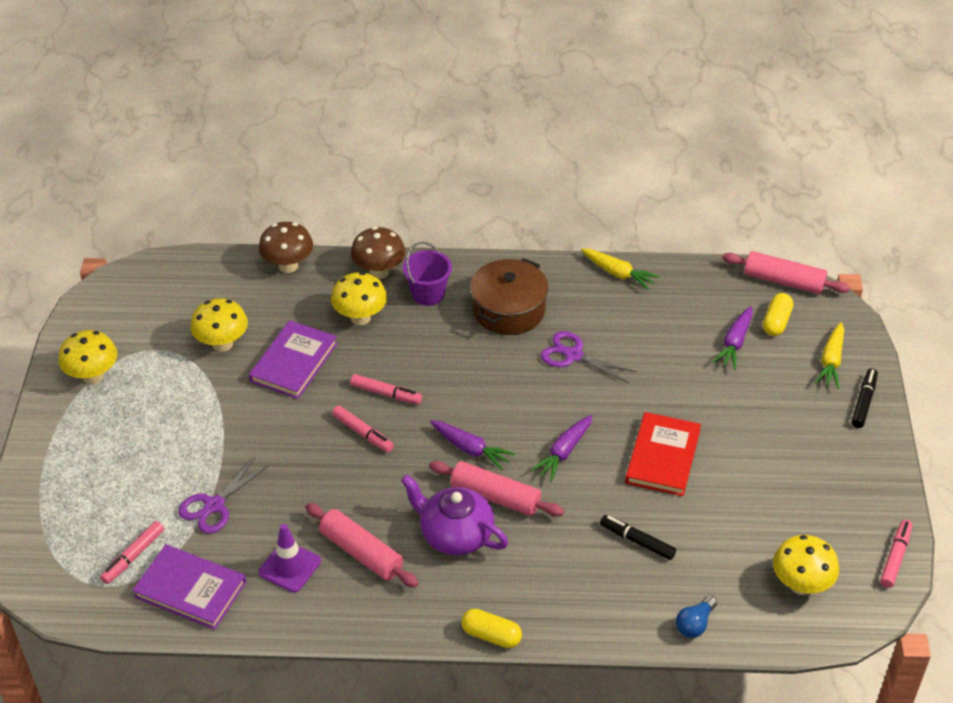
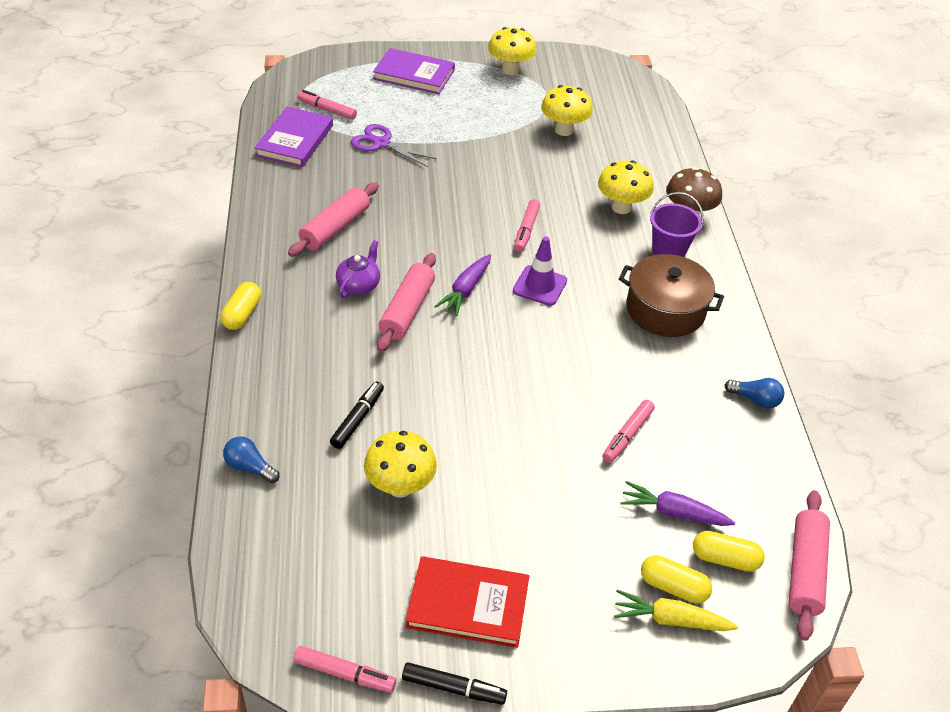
camera: 80 degrees right, 0 degrees up
purple book [249,320,338,399] -> purple book moved to [373,48,455,94]
brown mushroom [259,222,313,273] -> none
purple traffic cone [259,524,321,593] -> purple traffic cone moved to [513,236,567,306]
pink marker [332,405,394,452] -> pink marker moved to [602,400,655,463]
purple teapot [401,475,508,555] -> purple teapot [336,240,380,298], size x0.62
purple carrot [530,415,593,482] -> none
purple scissors [541,331,637,383] -> none
yellow carrot [581,248,659,290] -> blue light bulb [725,378,784,409]
red book [625,412,701,496] -> red book moved to [406,556,529,648]
yellow mushroom [773,535,839,595] -> yellow mushroom moved to [364,431,437,498]
black marker [852,368,878,428] -> black marker moved to [402,662,507,705]
none -> yellow capsule [641,555,712,603]

